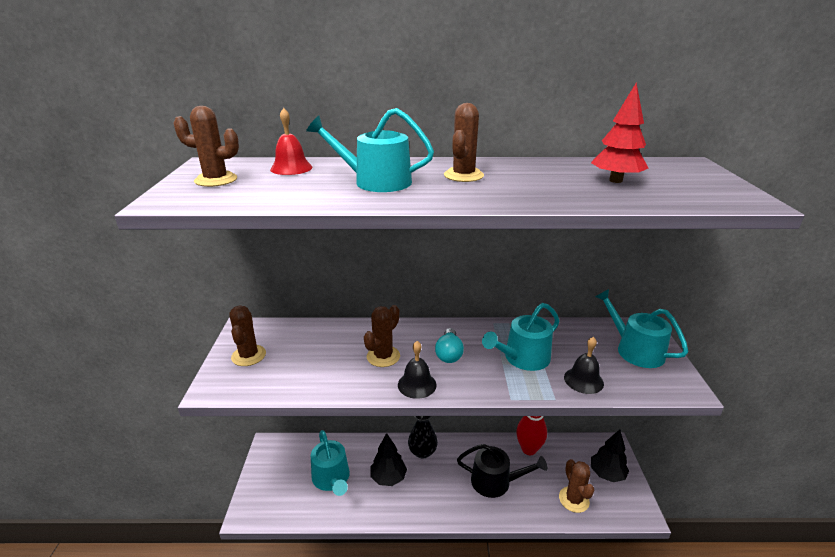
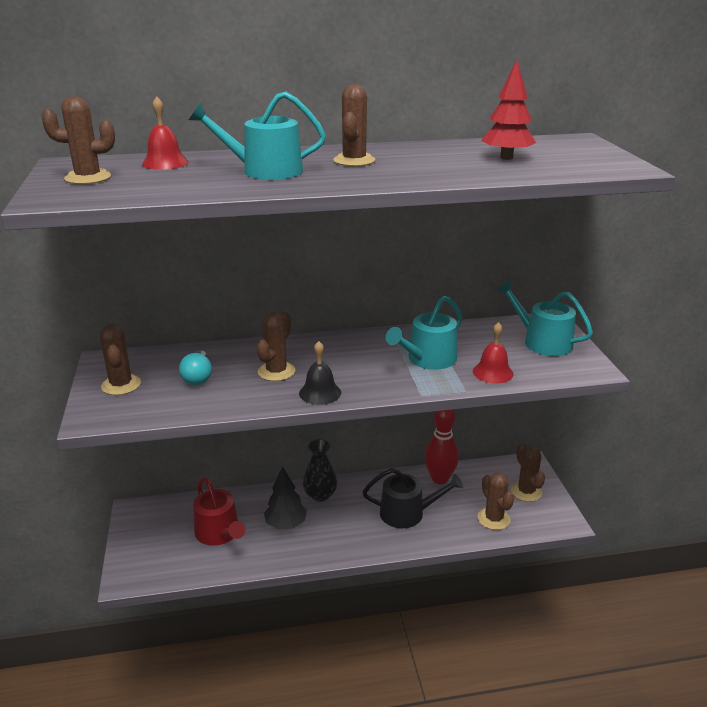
camera: 10 degrees left, 0 degrees up
turquoise watering can [311,430,350,496] -> red watering can [193,477,246,546]
turquoise light bulb [435,328,464,363] -> turquoise light bulb moved to [179,350,212,385]
black bell [564,337,604,394] -> red bell [473,322,513,384]
black tree [591,429,629,482] -> brown cactus [511,443,545,502]

